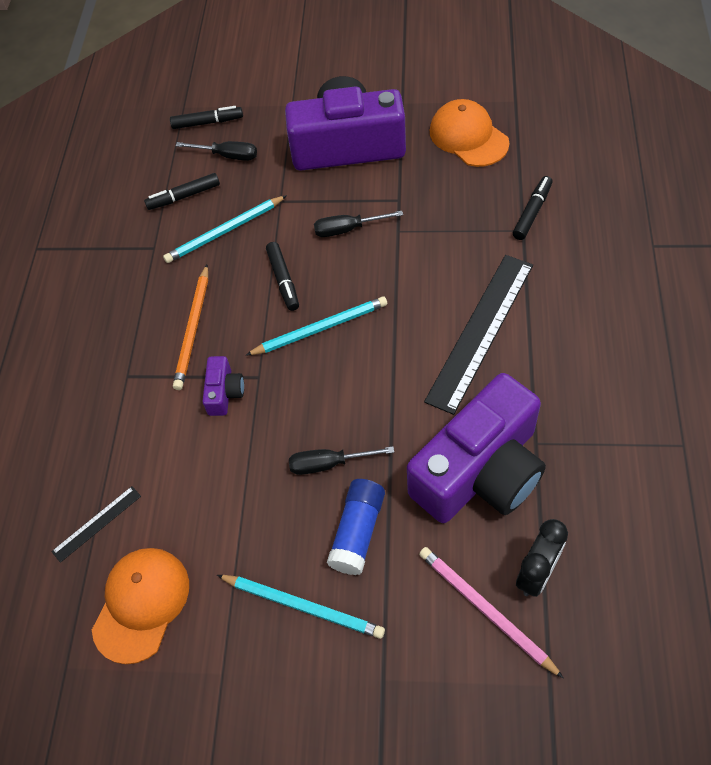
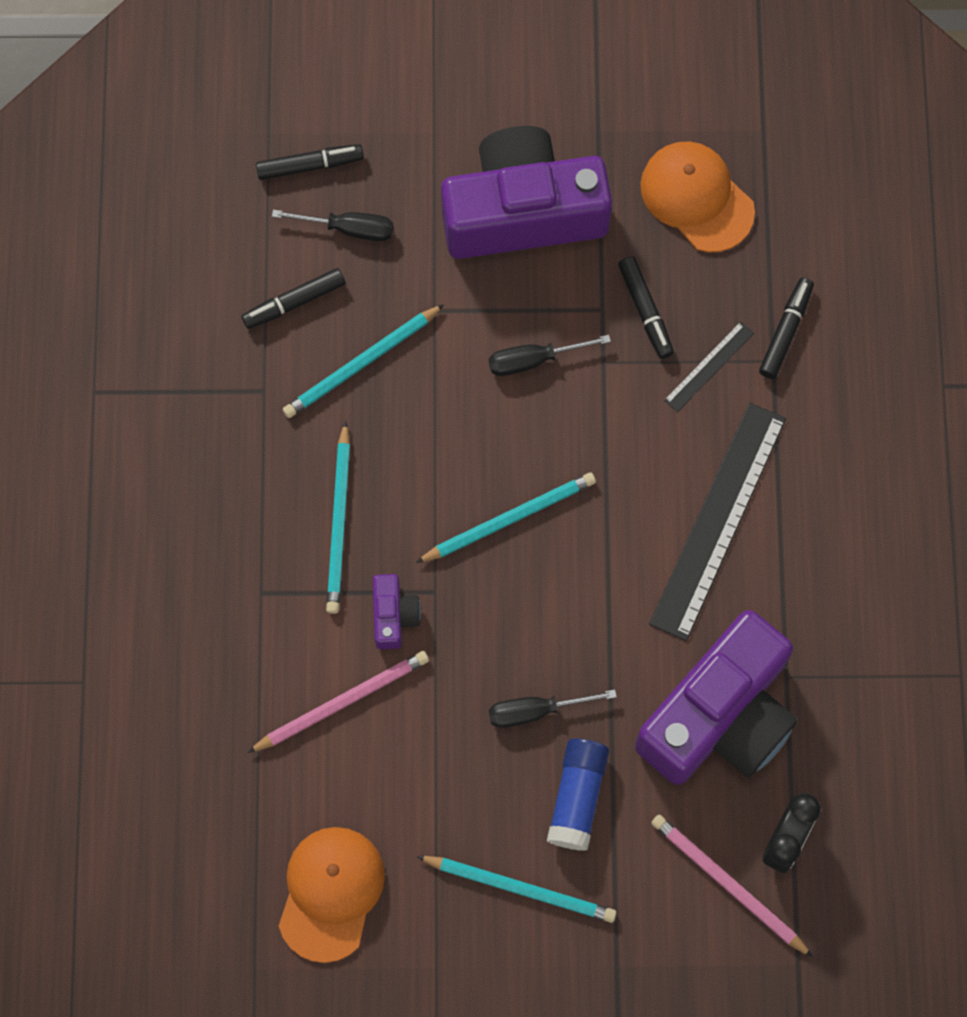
camera: 10 degrees left, 15 degrees up
black ruler [51,486,141,563] -> black ruler moved to [664,321,754,412]
orange pencil [173,265,208,390] -> turquoise pencil [326,421,350,614]
black marker [266,242,299,311] -> black marker moved to [618,256,674,359]
none -> pink pencil [247,651,429,753]

